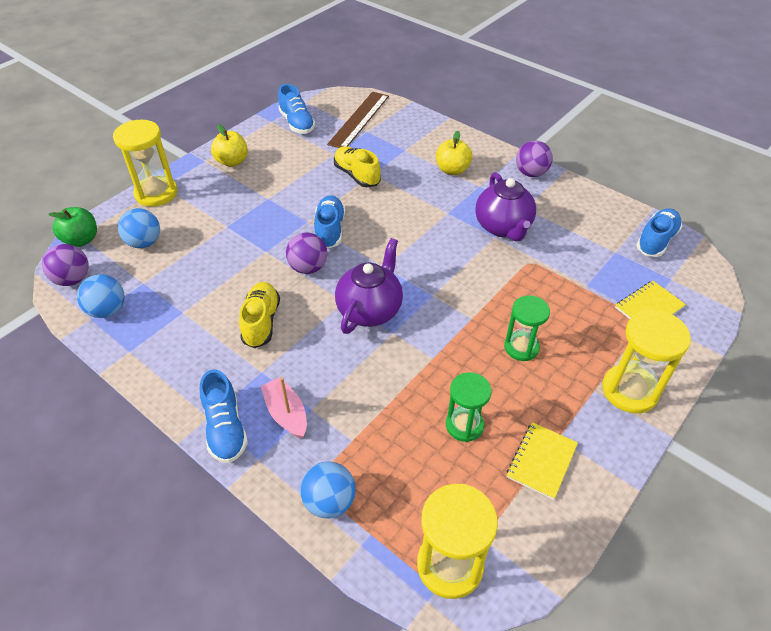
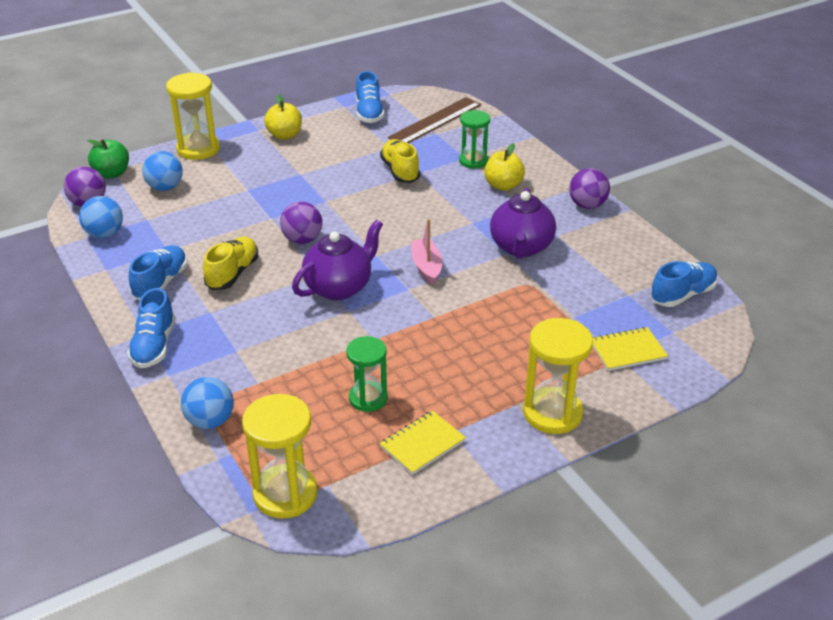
camera: 20 degrees right, 10 degrees down
pink boat [260,377,307,439] -> pink boat moved to [411,219,443,285]
blue shoe [314,195,345,249] -> blue shoe moved to [129,245,188,300]
green hourglass [504,295,550,361] -> green hourglass moved to [459,110,490,169]

